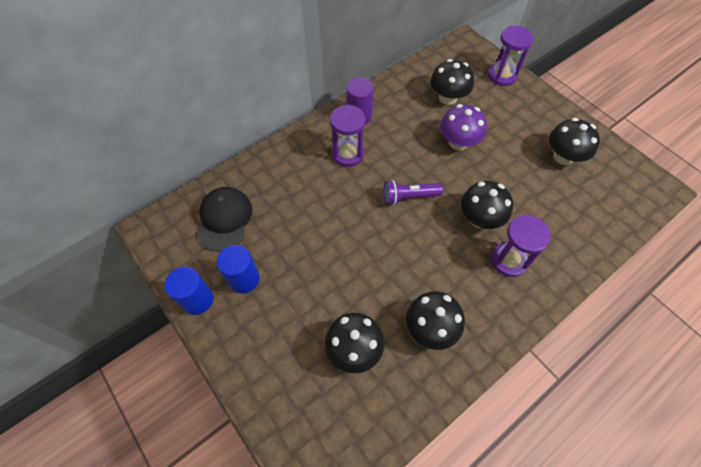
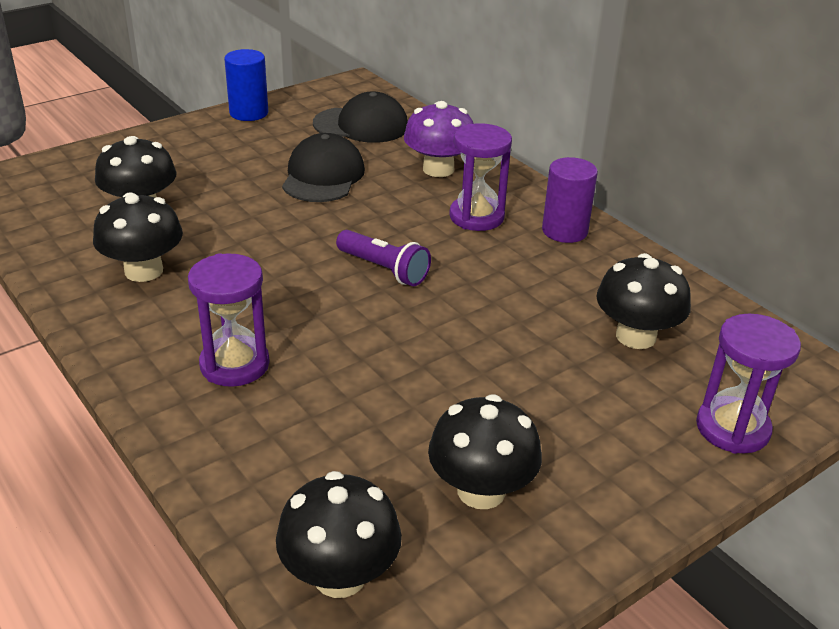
camera: 90 degrees right, 25 degrees down
blue cylinder [217,245,260,293] -> none
purple flashlight [384,180,443,205] -> purple flashlight turned 135 degrees clockwise [336,230,431,286]
purple mushroom [440,104,487,150] -> purple mushroom moved to [404,101,474,177]
black mushroom [461,181,513,229] -> black mushroom moved to [276,471,402,598]
none -> black cap [282,133,365,202]

